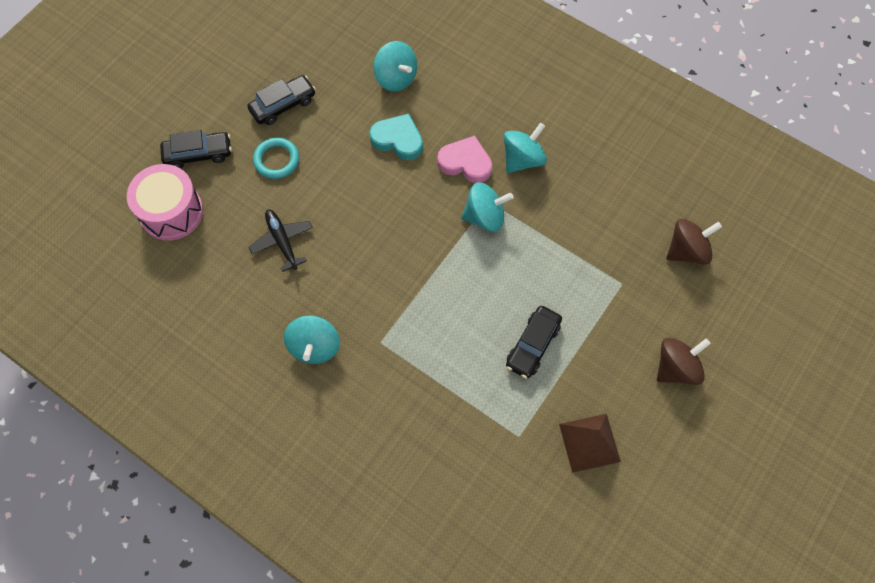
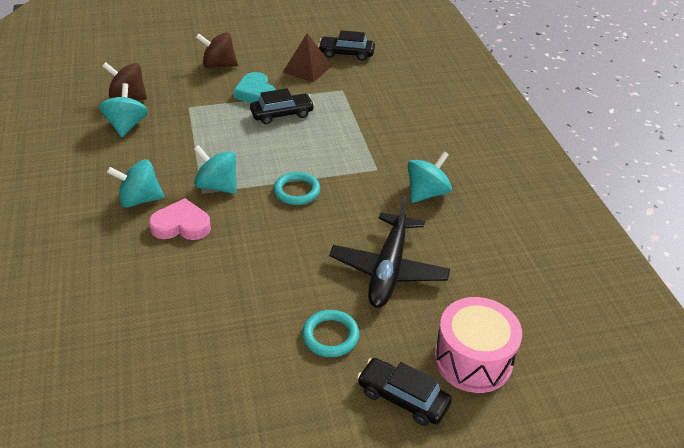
camera: 140 degrees left, 25 degrees down
black car [247,75,316,125] -> black car moved to [318,30,375,61]
black plane [249,210,313,272] -> black plane [329,196,450,308], size x1.66
turquoise heart [370,114,423,160] -> turquoise heart moved to [233,72,276,103]
turquoise spinning top [373,41,417,92] -> turquoise spinning top moved to [99,83,148,137]
pink heart [437,136,492,183] -> pink heart turned 120 degrees clockwise [149,198,211,240]
none -> turquoise ring [273,172,320,205]

